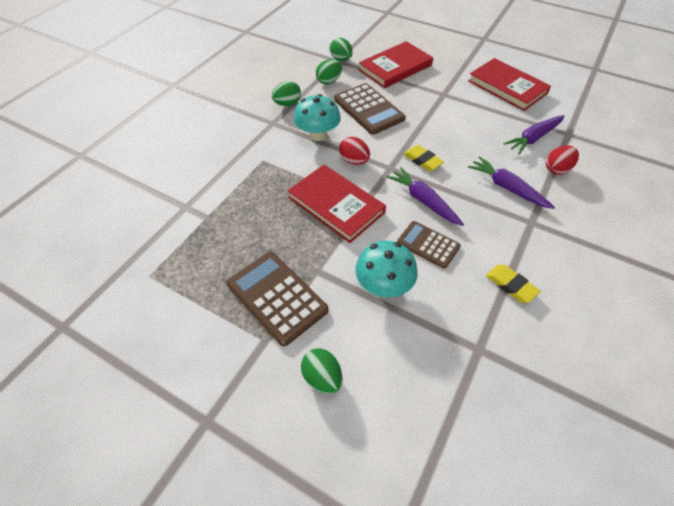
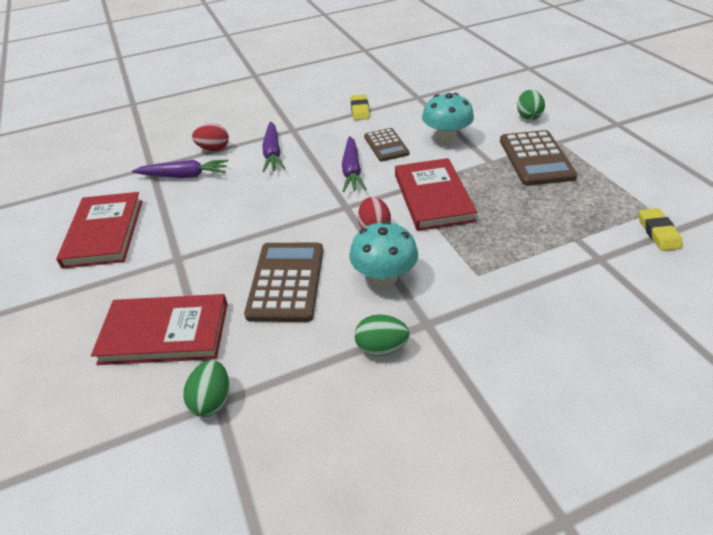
camera: 140 degrees left, 10 degrees down
green egg [316,59,342,85] -> none
yellow eraser [404,145,444,171] -> yellow eraser moved to [639,208,683,251]

